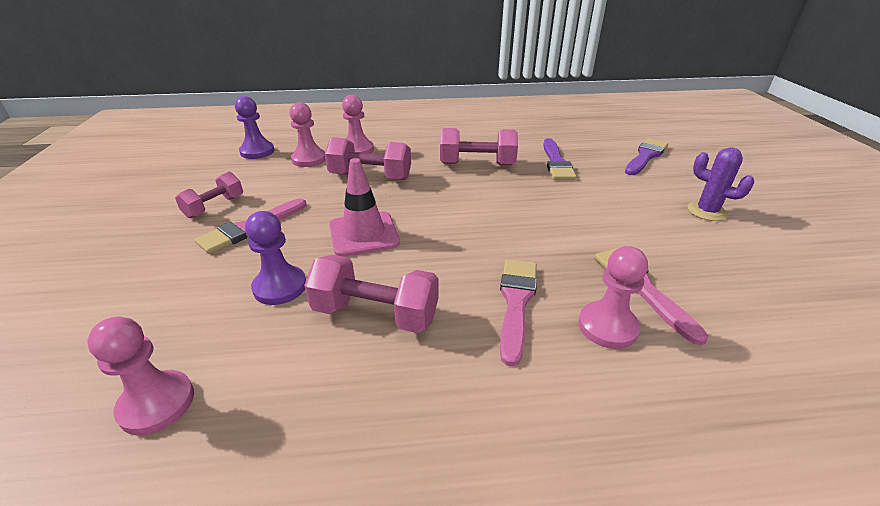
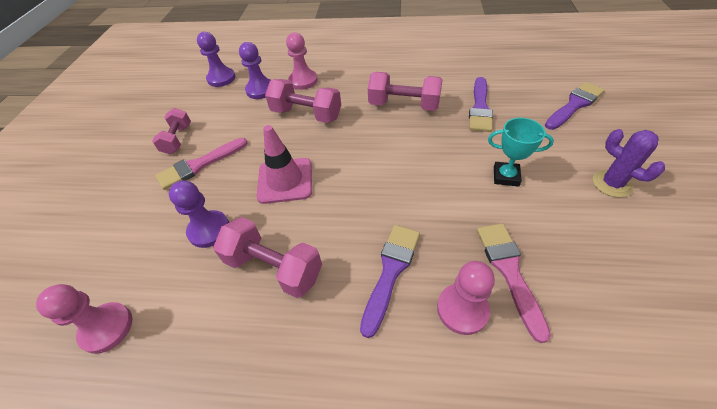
camera: 15 degrees right, 15 degrees up
pink dumbbell [175,172,243,218] -> pink dumbbell turned 45 degrees counterclockwise [152,108,191,154]
pink pawn [289,102,326,167] -> purple pawn [239,42,271,99]
pink brush [500,259,537,366] -> purple brush [360,225,420,338]
none -> turquoise trophy [488,118,554,187]

